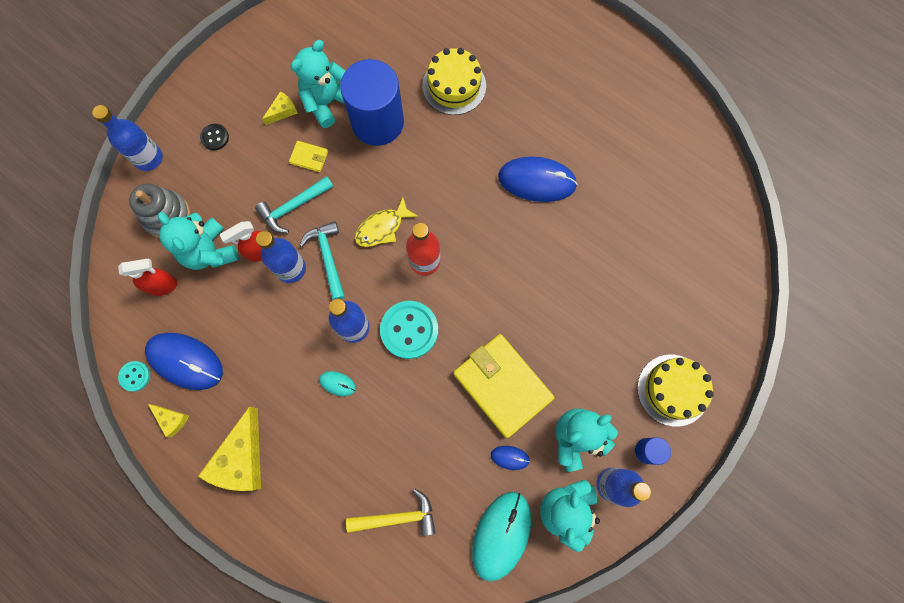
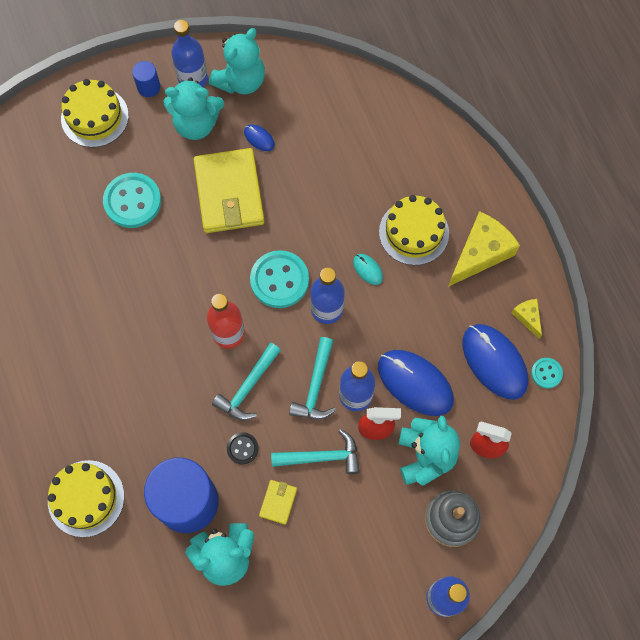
camera: 150 degrees left, 5 degrees down
black button [200,124,229,150] -> black button moved to [227,432,259,464]
yellow cheese [262,91,298,125] -> none
yellow wallet [289,141,328,172] -> yellow wallet turned 60 degrees clockwise [259,480,297,525]
yellow hammer [346,489,436,536] -> none
yellow fish [355,197,418,247] -> turquoise hammer [212,343,281,421]
turquoise mouse [472,492,531,581] -> none
blue mouse [498,157,578,202] -> blue mouse moved to [378,350,454,416]
none -> turquoise button [103,173,161,228]
none -> yellow cake [379,195,449,265]

